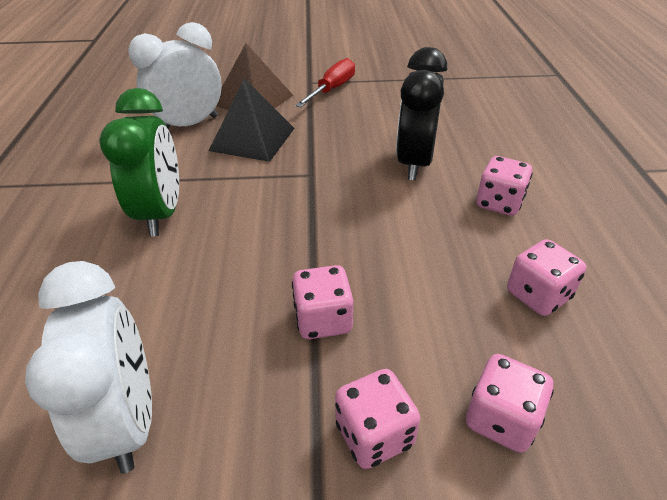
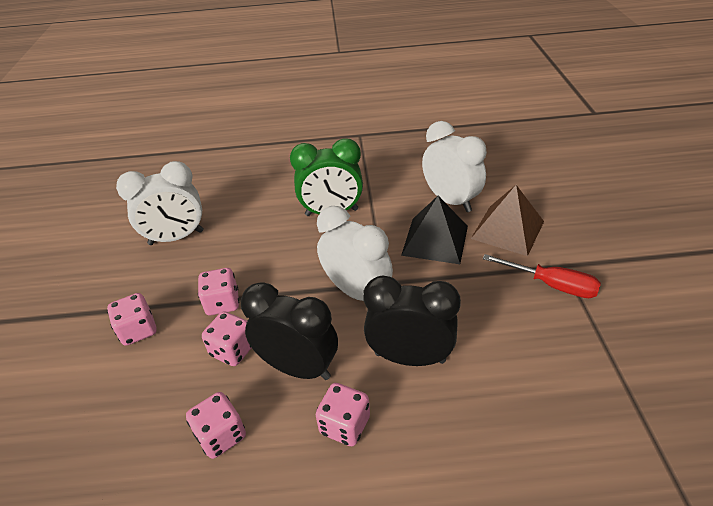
camera: 90 degrees right, 0 degrees up
pink dice [466,354,554,453] -> pink dice moved to [202,312,251,366]
none -> black clock [241,282,338,380]
none -> white clock [317,206,393,301]

